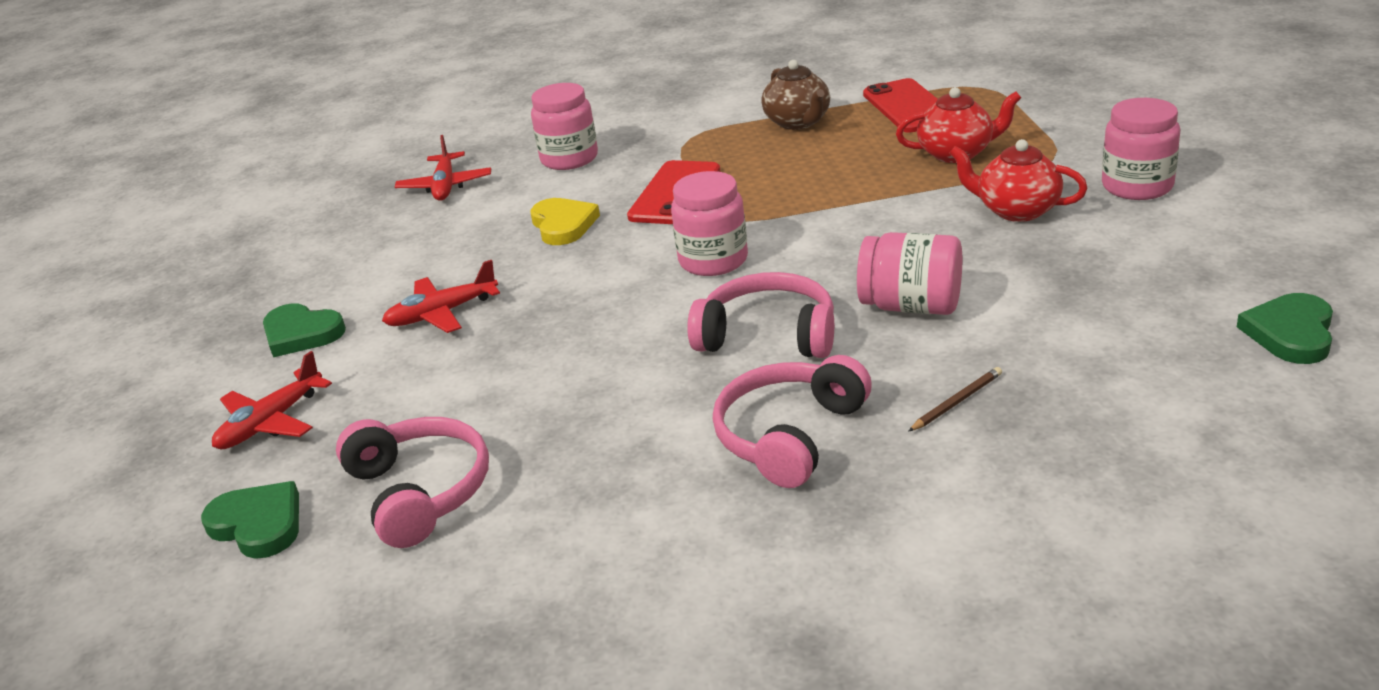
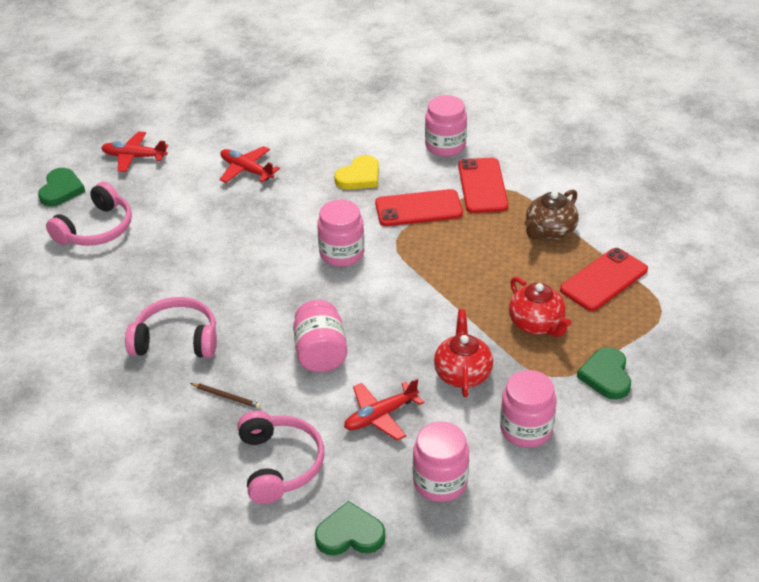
camera: 60 degrees right, 10 degrees up
green heart [263,303,346,357] -> green heart moved to [577,347,631,400]
red plane [395,135,491,201] -> red plane moved to [344,378,424,441]
pink headphones [687,272,834,358] -> pink headphones moved to [237,411,325,504]
none -> pink jar [413,422,469,502]
none -> red phone [458,158,508,213]

